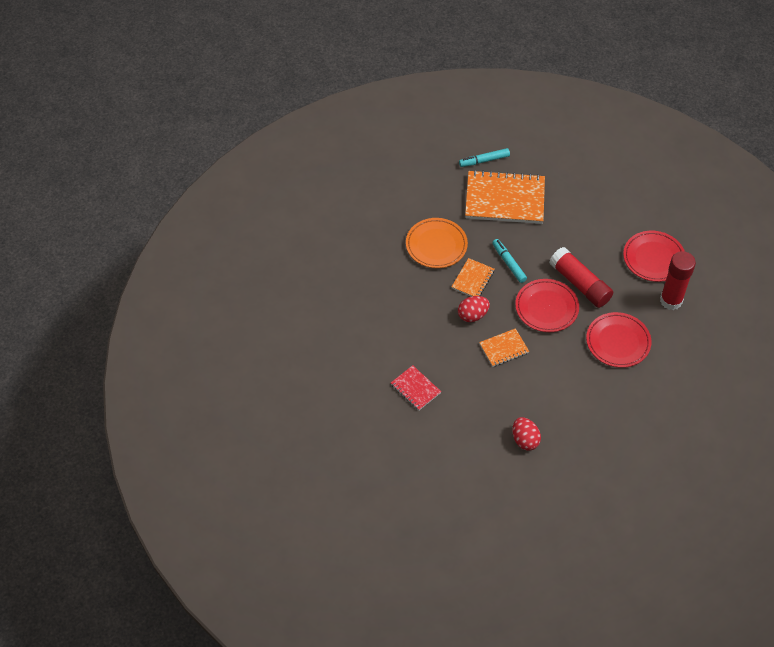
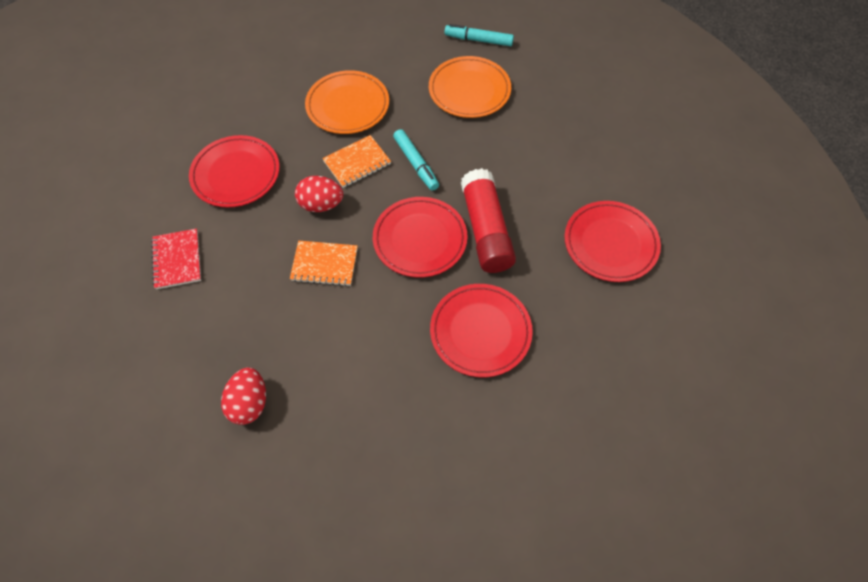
camera: 30 degrees right, 5 degrees up
orange notebook [465,170,545,224] -> orange plate [429,56,511,118]
turquoise marker [492,239,527,283] -> turquoise marker turned 150 degrees clockwise [393,129,439,191]
red glue stick [660,251,696,310] -> none
none -> red plate [189,135,280,208]

